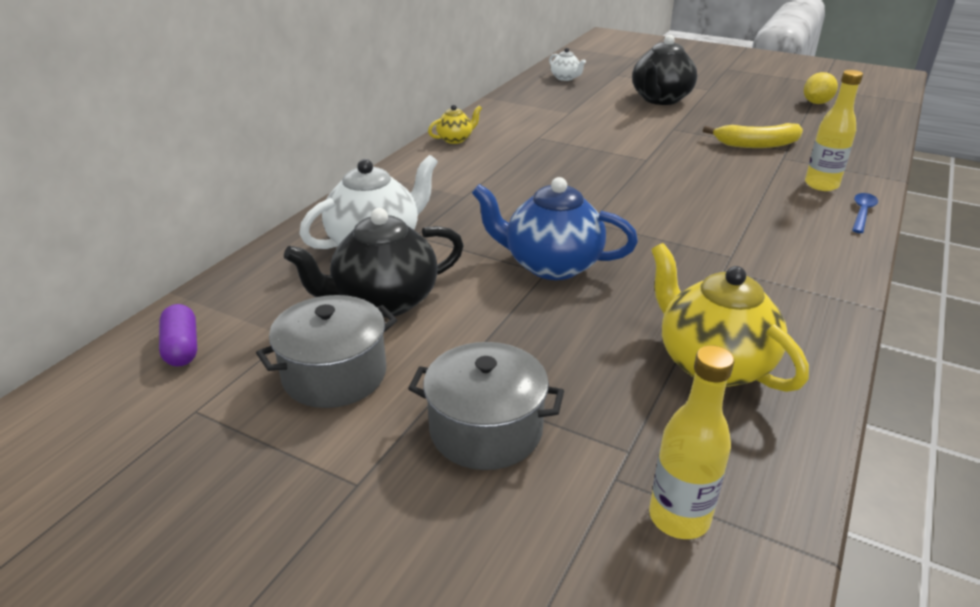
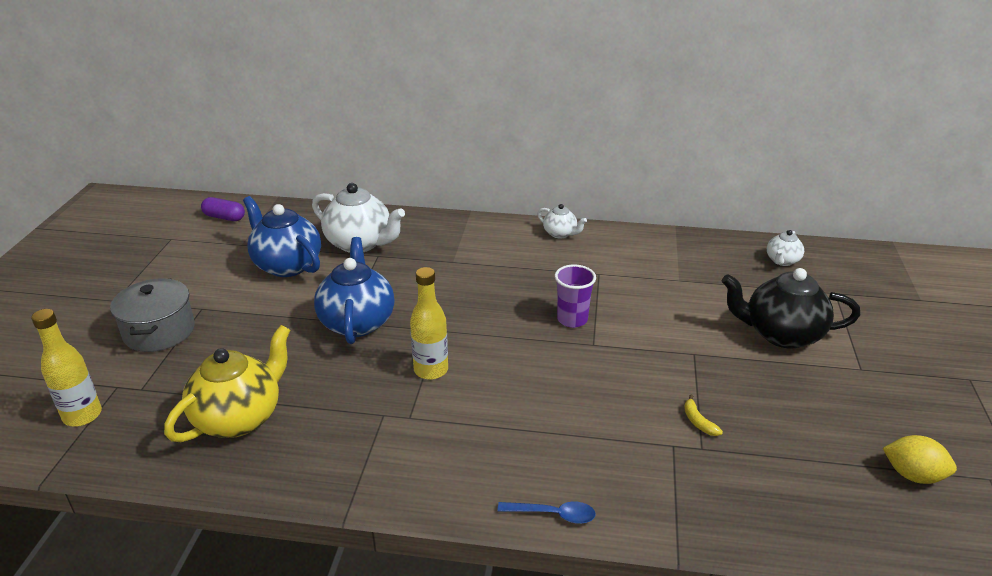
camera: 70 degrees right, 0 degrees up
purple capsule [159,304,197,367] -> purple capsule turned 60 degrees clockwise [201,197,245,221]
grey pot [256,295,397,408] -> none
black teapot [284,208,464,317] -> blue teapot [243,196,321,277]
yellow teapot [428,105,482,144] -> white teapot [537,204,587,239]
yellow banana [703,123,803,148] -> yellow banana [684,395,723,436], size x0.47
yellow bottle [805,70,863,191] -> yellow bottle moved to [410,267,448,380]
none -> purple cup [555,265,596,328]

